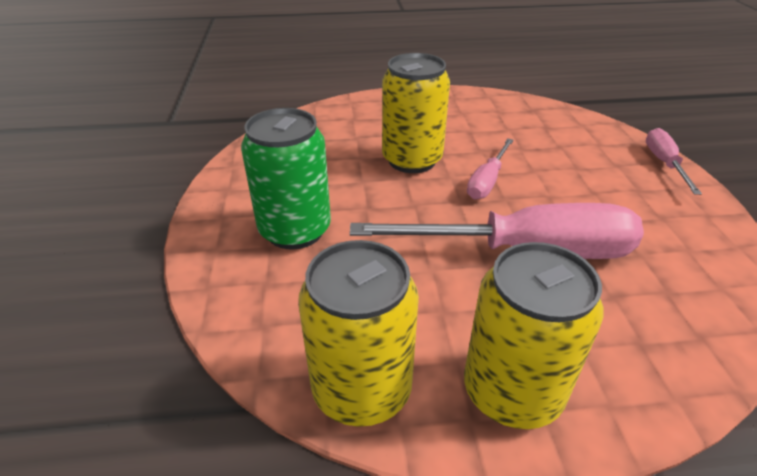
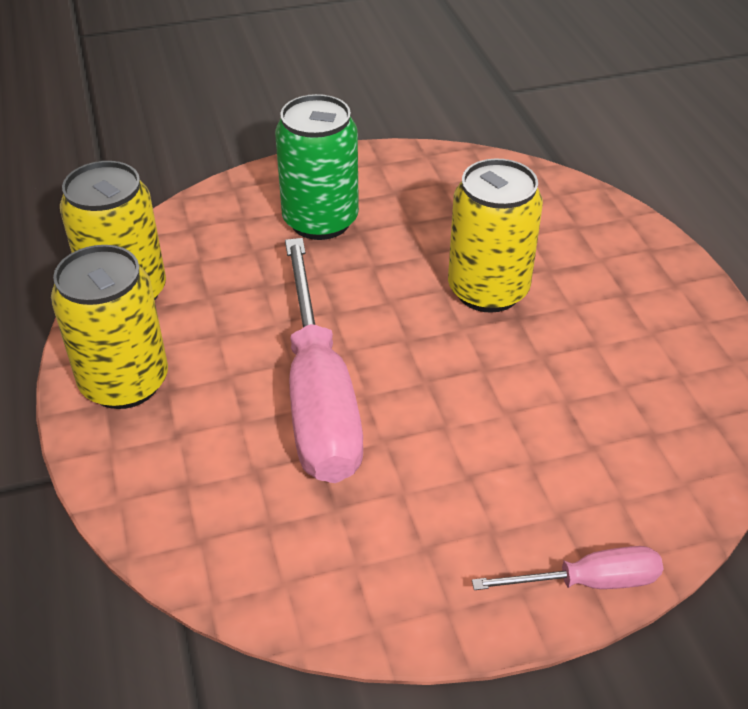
camera: 80 degrees right, 5 degrees up
pink screwdriver [467,139,514,199] -> none

